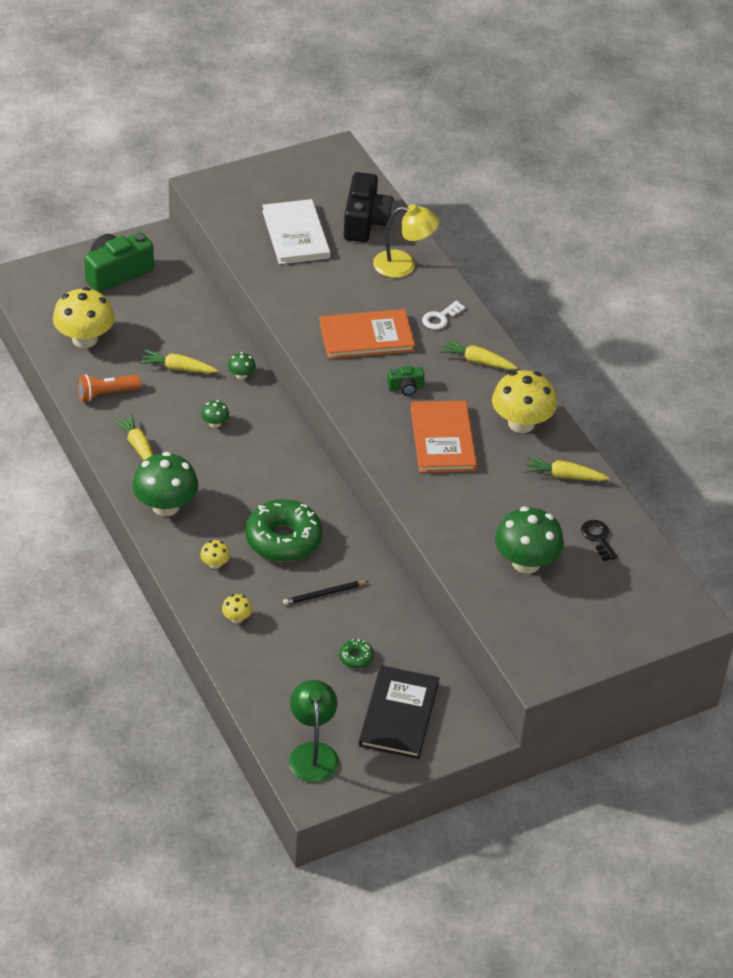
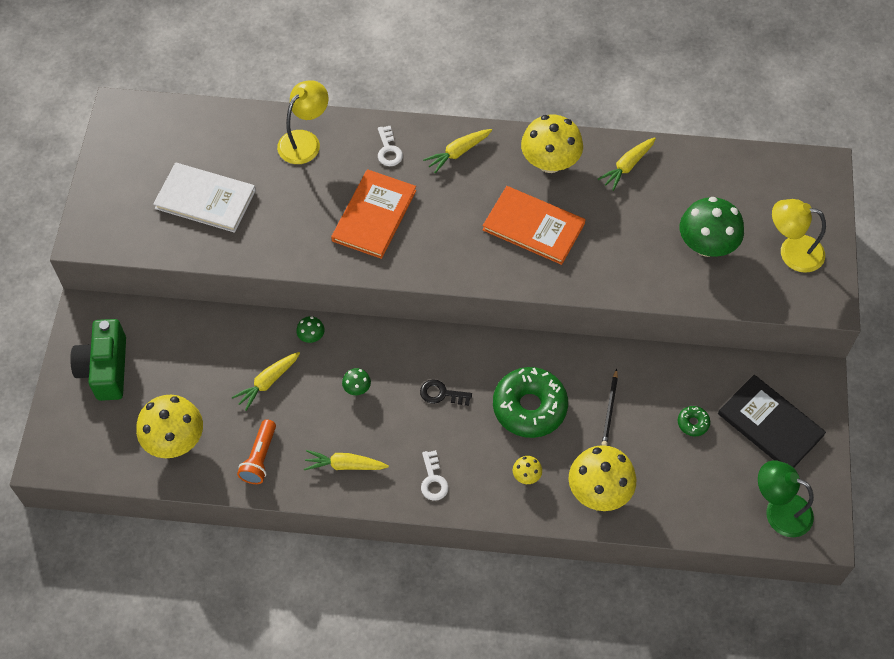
camera: 55 degrees left, 15 degrees up
green mushroom [132,452,199,516] -> white key [421,450,449,501]
yellow mushroom [222,594,252,623] -> yellow mushroom [569,445,637,511], size x2.24
black camera [344,172,394,242] -> none
green camera [387,366,425,396] -> none
black key [581,520,617,561] -> black key moved to [420,380,472,406]
none -> yellow lamp [772,199,826,273]

